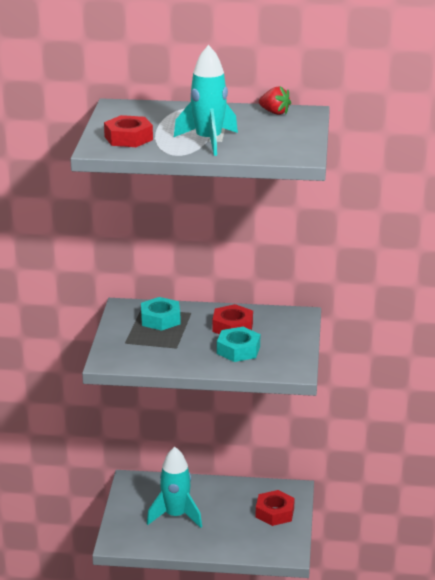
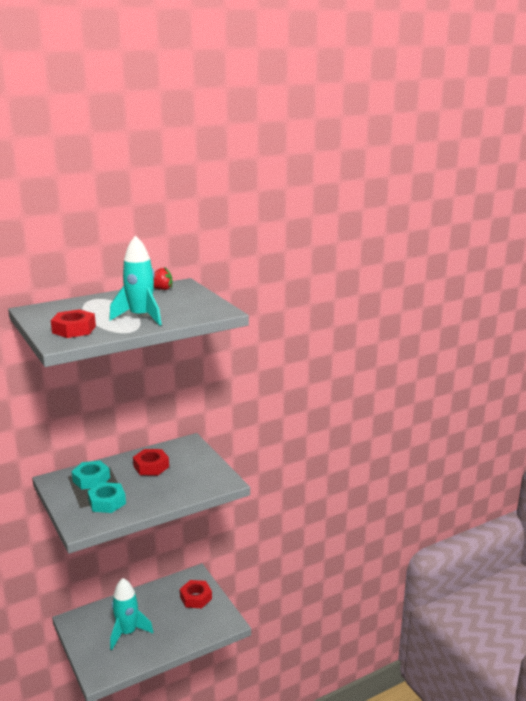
camera: 35 degrees left, 5 degrees down
turquoise nut [217,327,260,362] -> turquoise nut moved to [88,482,126,513]

